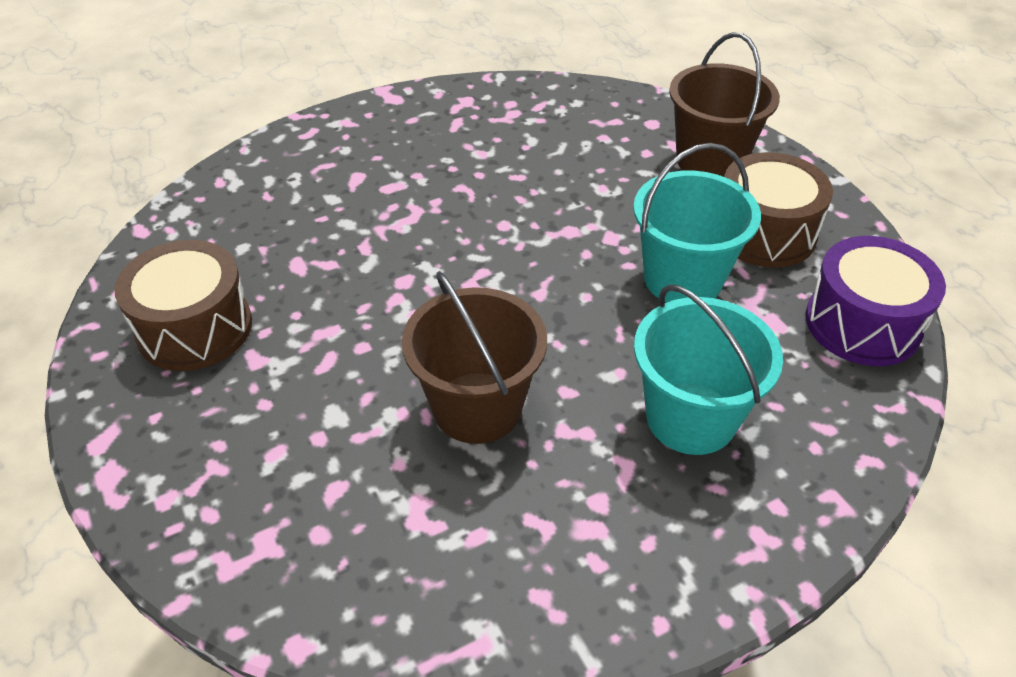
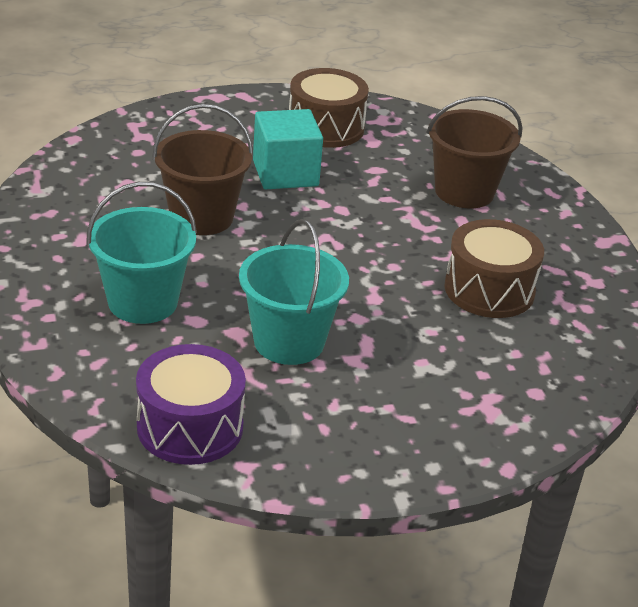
camera: 100 degrees right, 10 degrees down
brown bucket [669,32,780,177] -> brown bucket moved to [427,96,522,208]
brown drum [724,152,833,268] -> brown drum moved to [444,219,544,318]
none -> turquoise cube [253,109,323,189]

